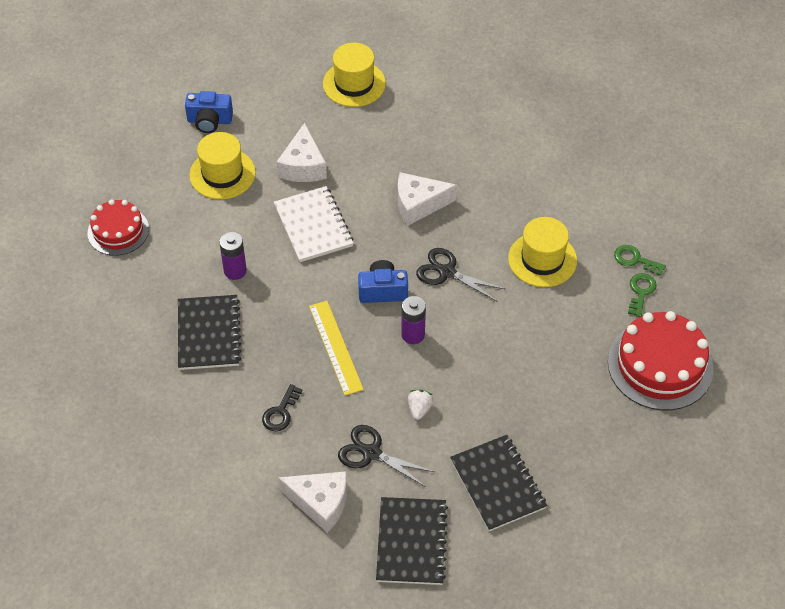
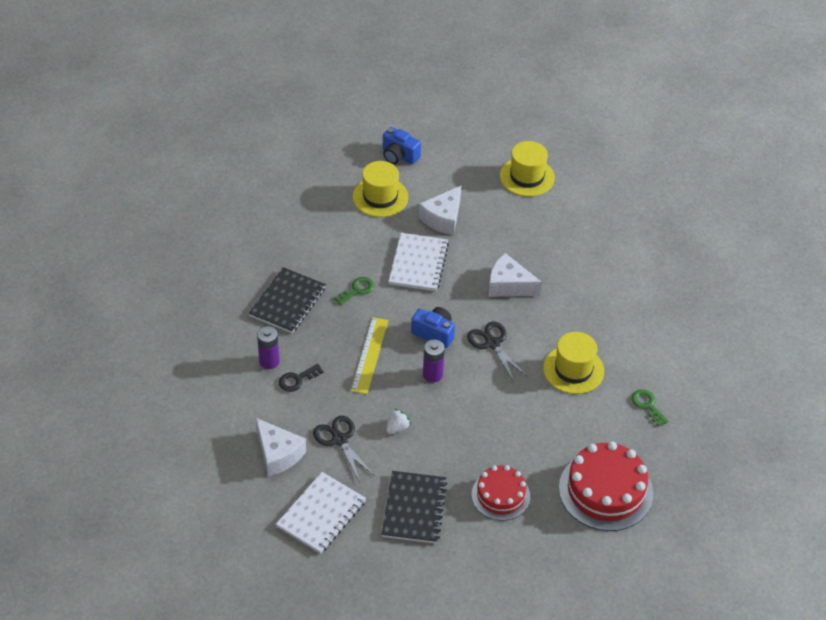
camera: 30 degrees right, 5 degrees down
red cake [88,199,149,256] -> red cake moved to [472,465,530,521]
purple battery [219,232,247,280] -> purple battery moved to [257,326,280,369]
black notebook [376,497,448,585] -> white notebook [276,472,366,554]
green key [628,273,657,317] -> green key moved to [334,277,374,305]

